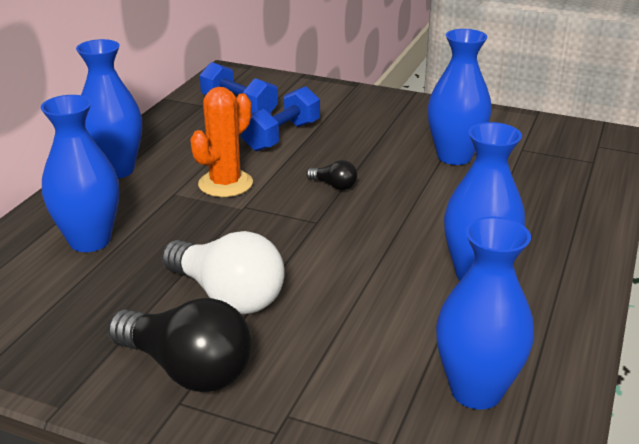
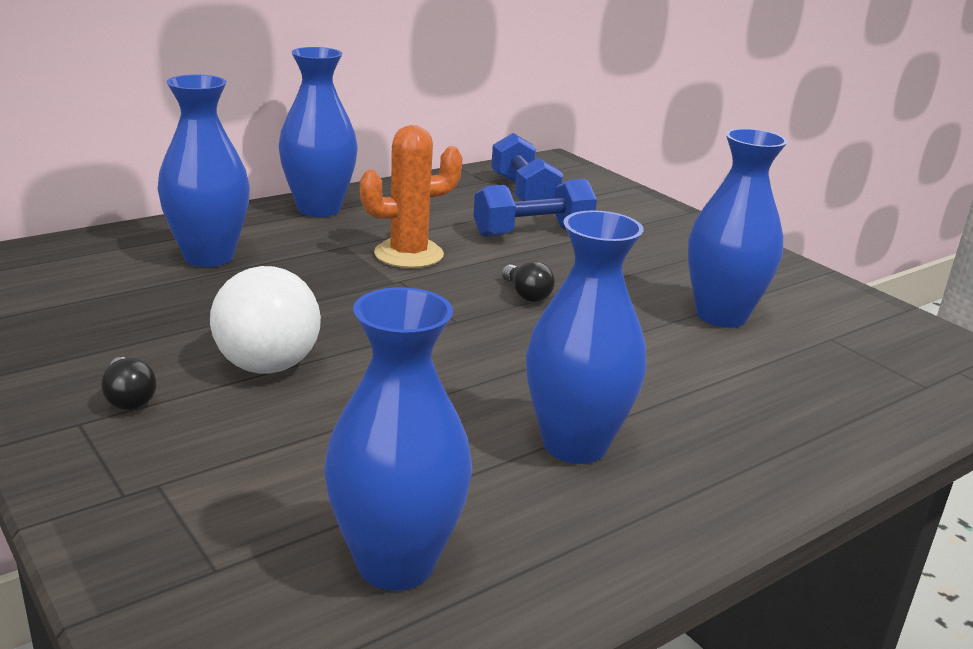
camera: 30 degrees right, 5 degrees down
black light bulb [108,298,252,392] -> black light bulb [101,357,157,410], size x0.45

